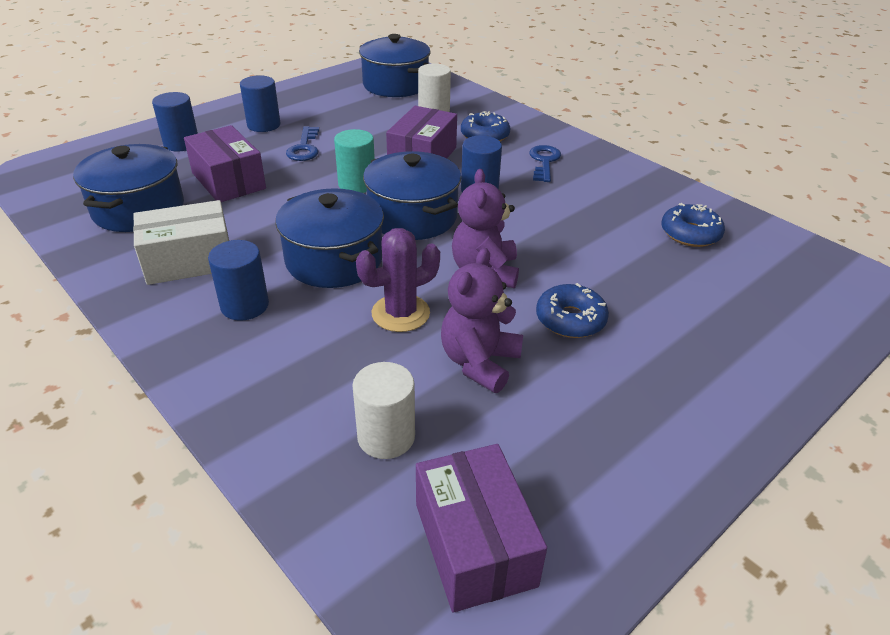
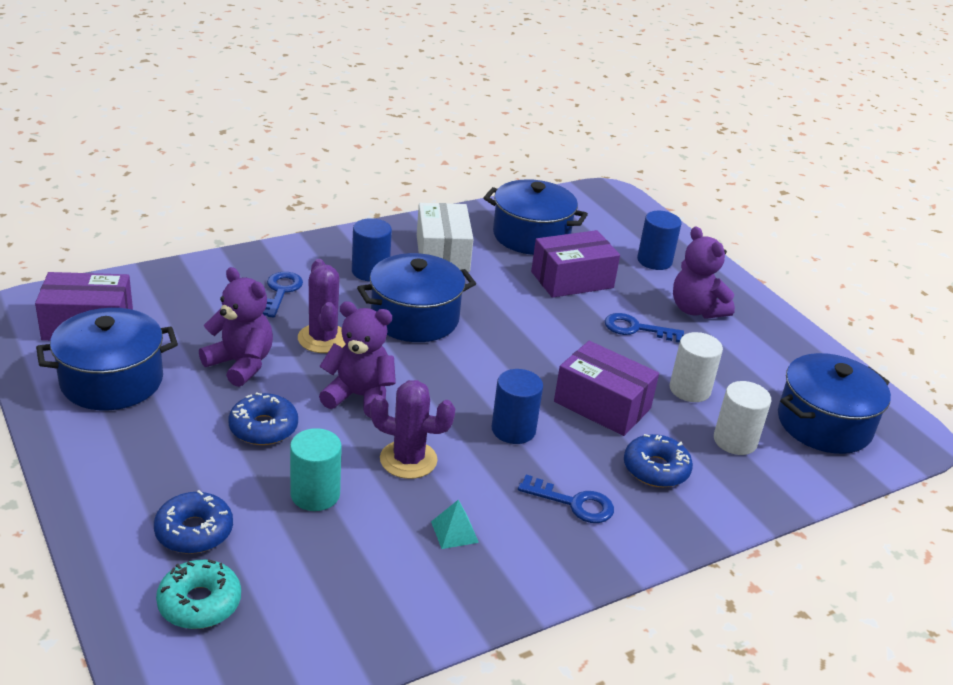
camera: 100 degrees right, 5 degrees down
blue cylinder [240,75,281,132] -> purple teddy bear [673,227,735,319]
turquoise cylinder [334,129,375,193] -> turquoise cylinder moved to [290,428,342,511]
white cylinder [352,362,415,459] -> white cylinder moved to [670,332,723,402]
blue pot [363,151,461,240] -> blue pot moved to [36,308,178,410]
blue donut [661,203,725,247] -> blue donut moved to [154,490,233,554]
none -> turquoise donut [156,559,241,629]
none -> blue key [262,272,303,318]
none -> purple cactus [370,380,455,479]
none -> turquoise pyramid [431,500,479,549]

